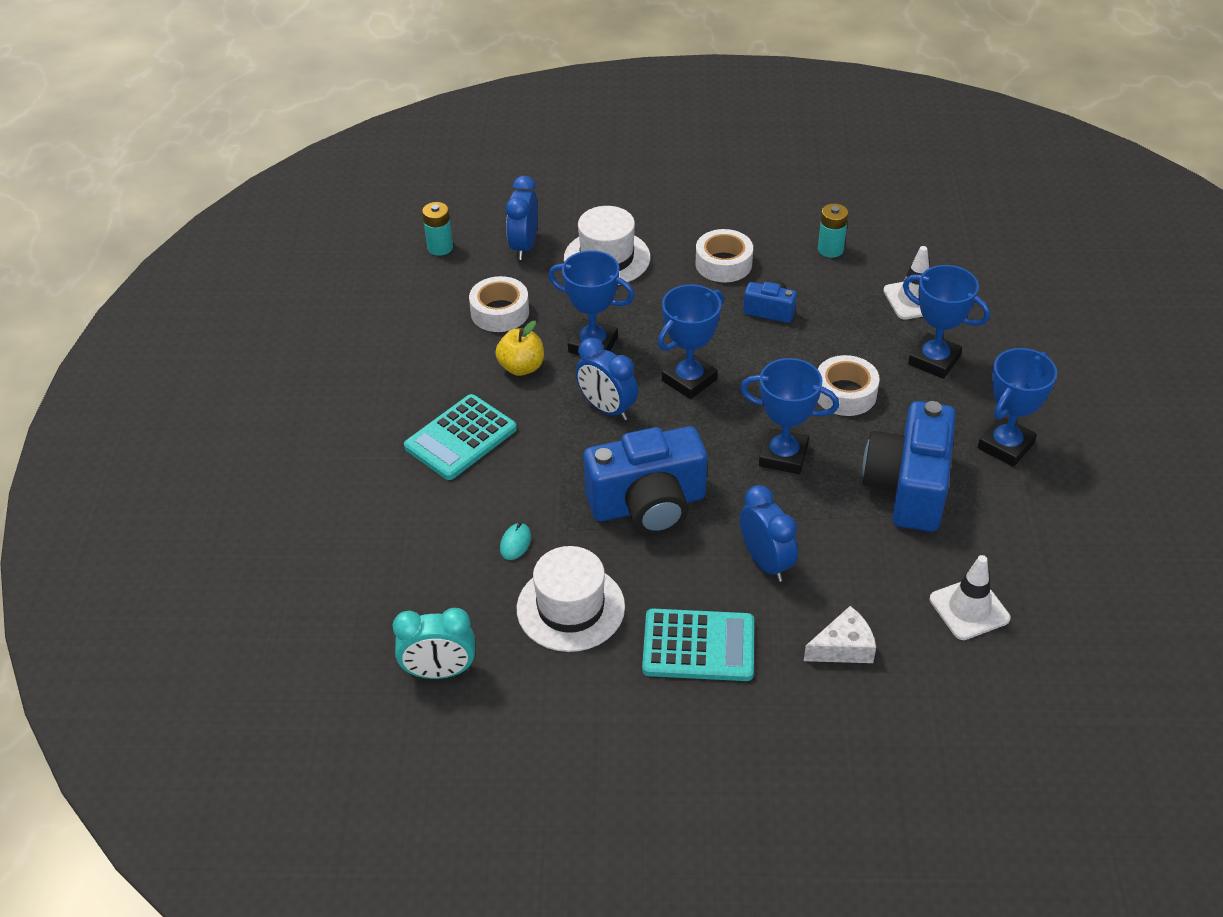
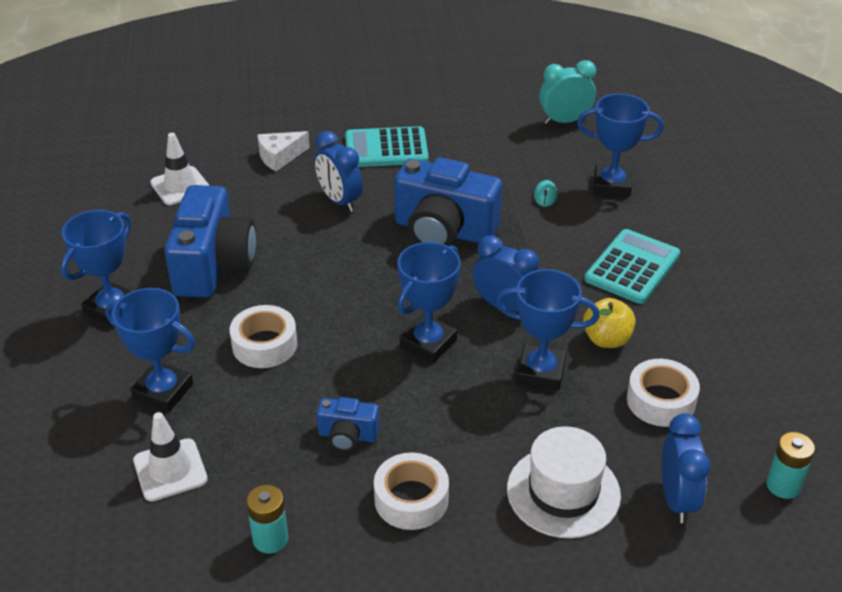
camera: 170 degrees right, 5 degrees down
white hat [517,546,625,652] -> none
blue camera [584,426,707,535] -> blue camera turned 135 degrees counterclockwise [394,157,502,246]
blue trophy [740,358,839,474] -> blue trophy moved to [577,94,664,197]

